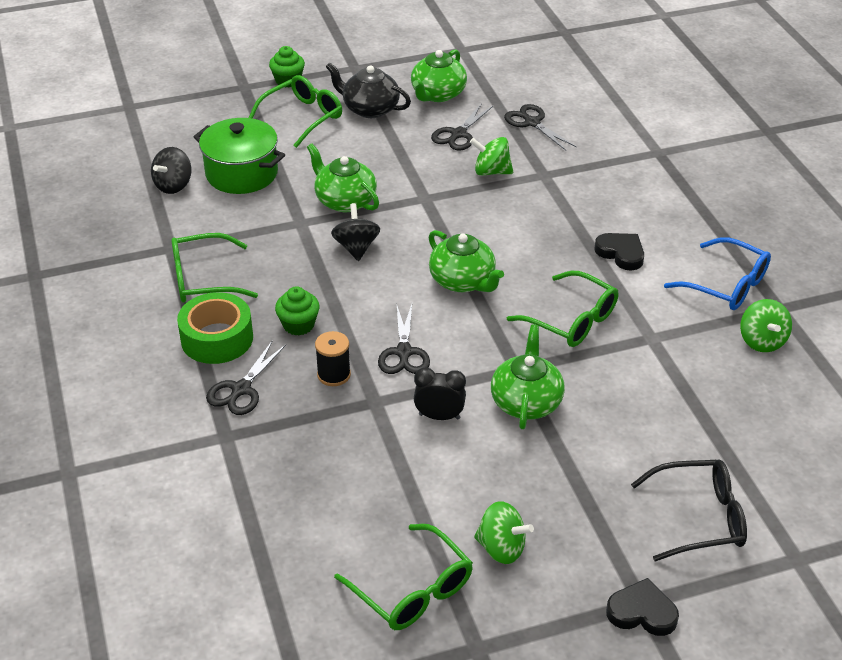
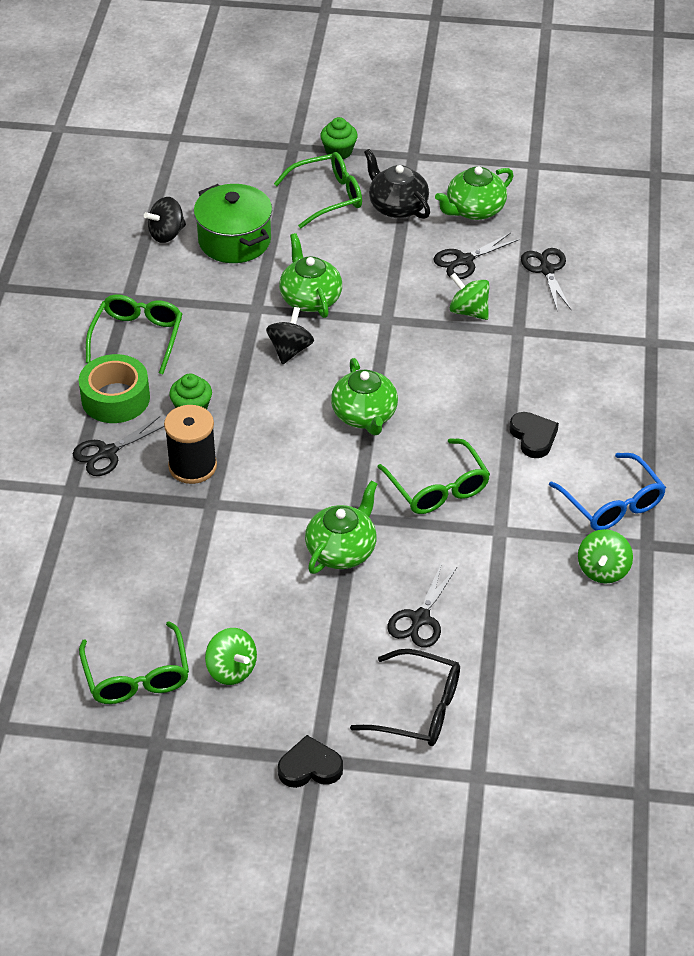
camera: 25 degrees right, 5 degrees up
green glasses [171,233,258,302] -> green glasses turned 90 degrees clockwise [86,294,182,374]
black spool [315,331,351,386] -> black spool [164,405,217,484], size x1.52
black scissors [378,304,430,374] -> black scissors moved to [387,563,457,648]
black clock [414,367,466,420] -> none
black heart [606,578,679,636] -> black heart turned 45 degrees counterclockwise [278,735,343,788]

